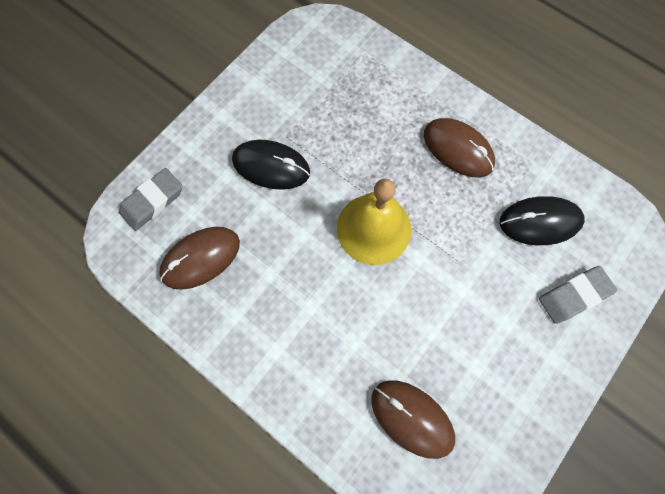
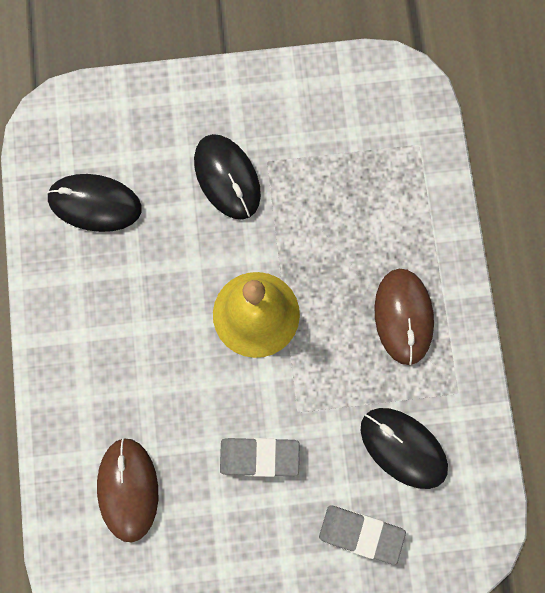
camera: 45 degrees right, 5 degrees up
grey eraser [119,168,182,231] -> grey eraser moved to [220,438,299,477]
brown mouse [159,227,240,290] -> black mouse [47,174,141,232]

